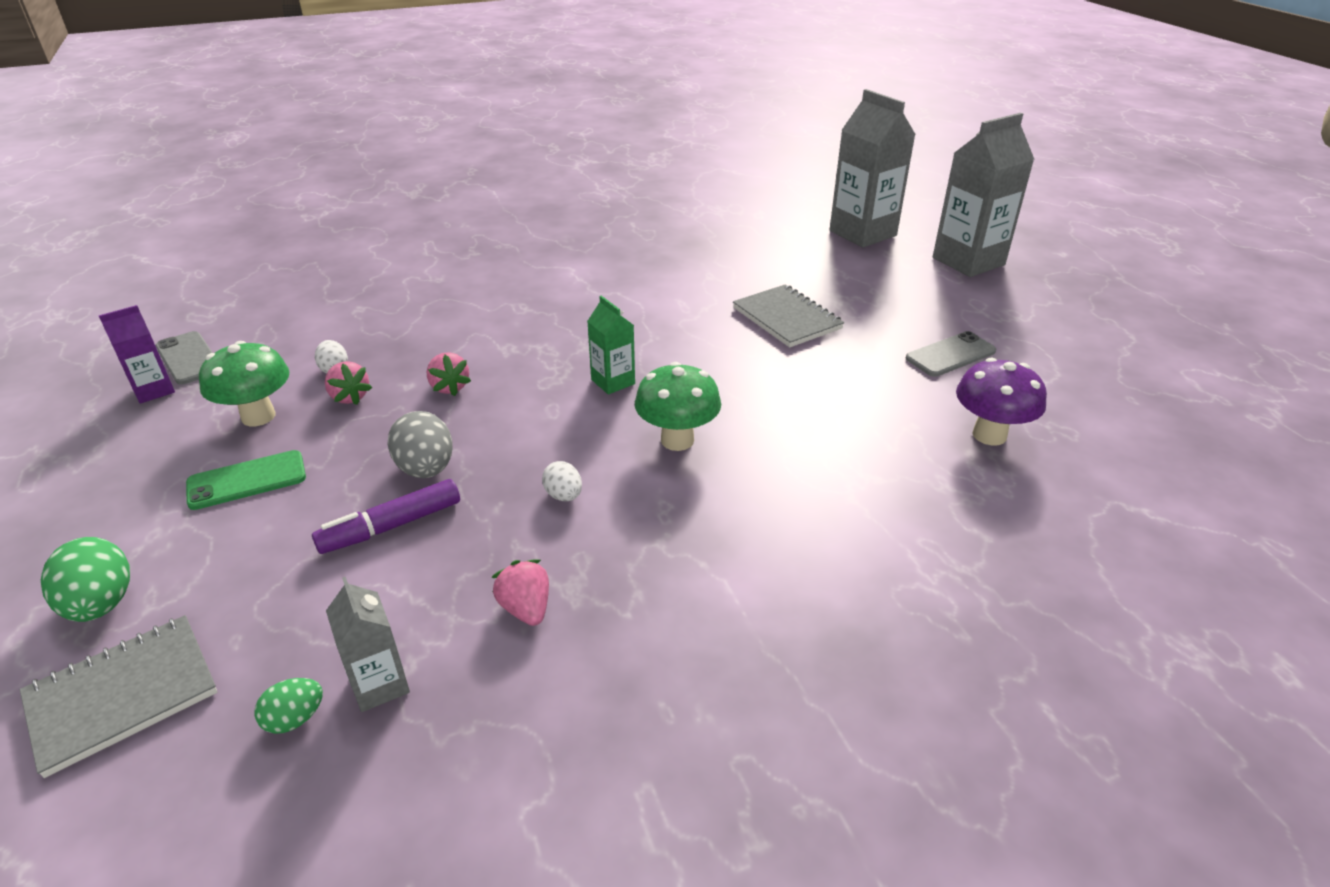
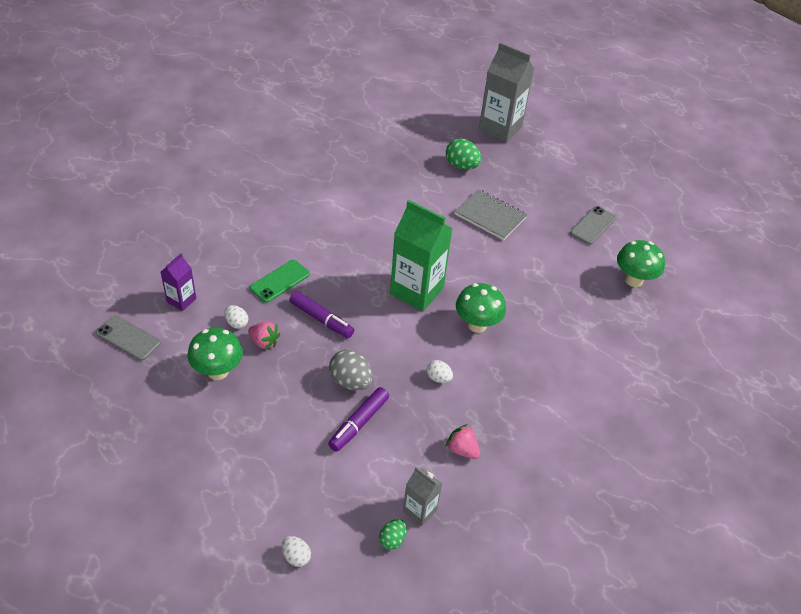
camera: 25 degrees left, 10 degrees up
grey notebook [20,615,217,778] -> white egg [282,536,311,567]
green egg [41,537,130,622] -> green egg moved to [446,139,481,170]
purple carton [99,305,175,404] -> purple carton moved to [161,253,196,311]
green phone [186,450,306,510] -> green phone moved to [250,260,310,303]
pink strawberry [427,352,471,396] -> purple marker [289,291,354,338]
green carton [587,295,635,394] -> green carton [390,200,453,311], size x1.95
grey carton [933,113,1035,277] -> none
purple mushroom [956,358,1047,445] -> green mushroom [617,240,665,287]

